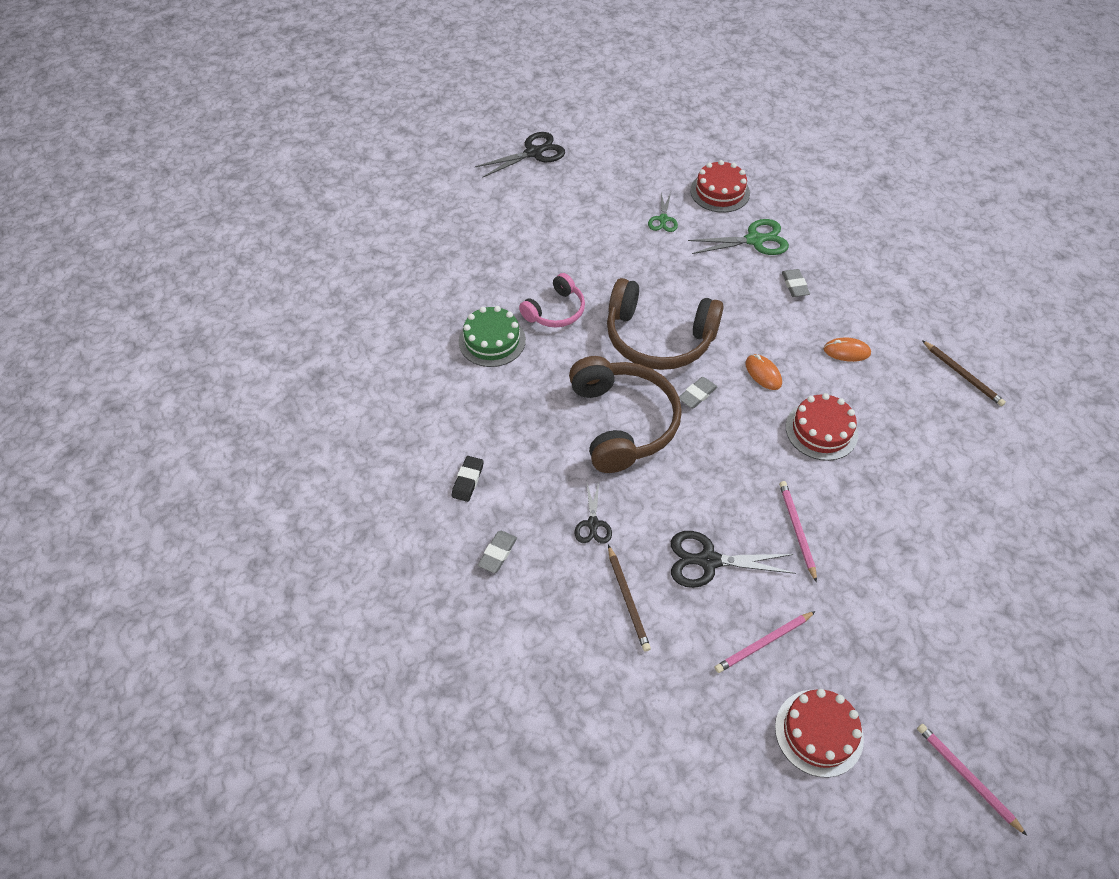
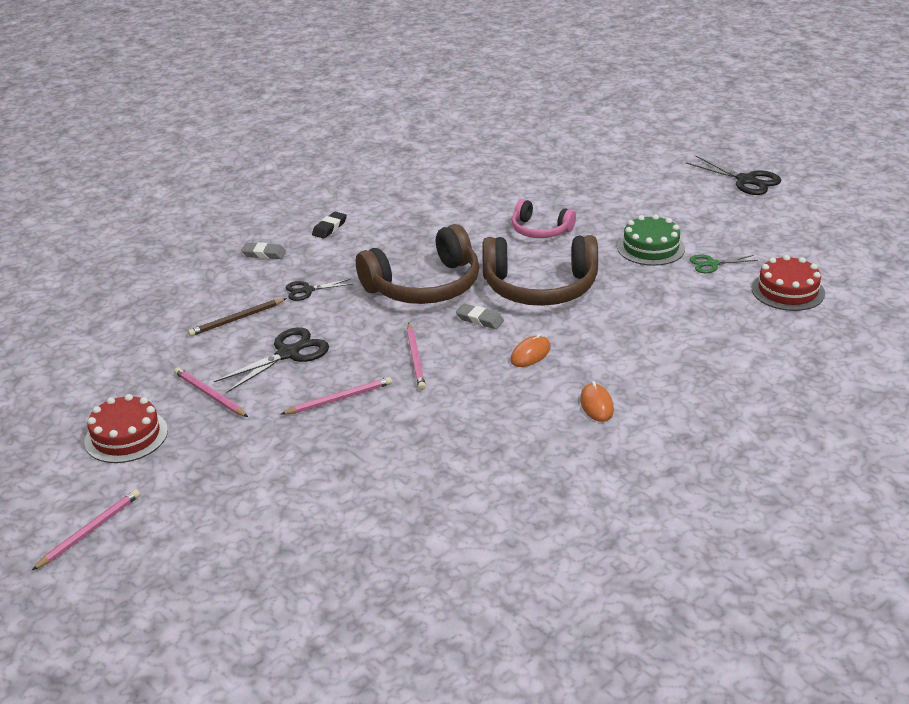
camera: 75 degrees right, 20 degrees down
black eraser [452,456,484,502] -> black eraser turned 60 degrees counterclockwise [312,212,347,239]
green cake [459,306,526,367] -> green cake moved to [617,214,685,266]
brown headphones [607,278,724,370] -> brown headphones turned 90 degrees counterclockwise [482,235,598,306]
black scissors [671,531,796,588] -> black scissors turned 60 degrees clockwise [214,327,329,392]
green scissors [688,219,789,255] -> none
grey eraser [782,269,810,297] -> none
red cake [786,393,858,461] -> none
brown pencil [922,340,1006,406] -> none
none -> pink pencil [407,323,426,390]

